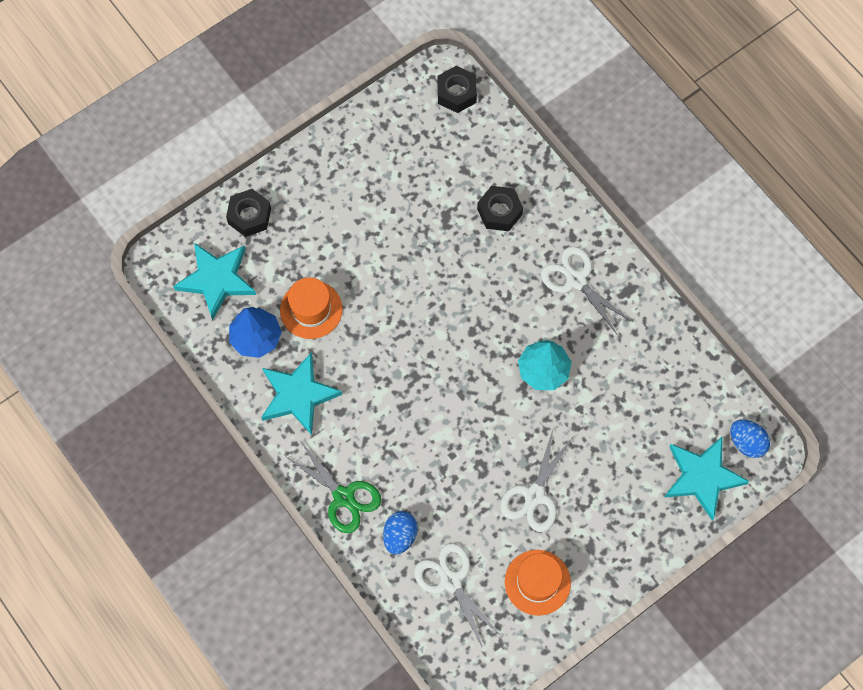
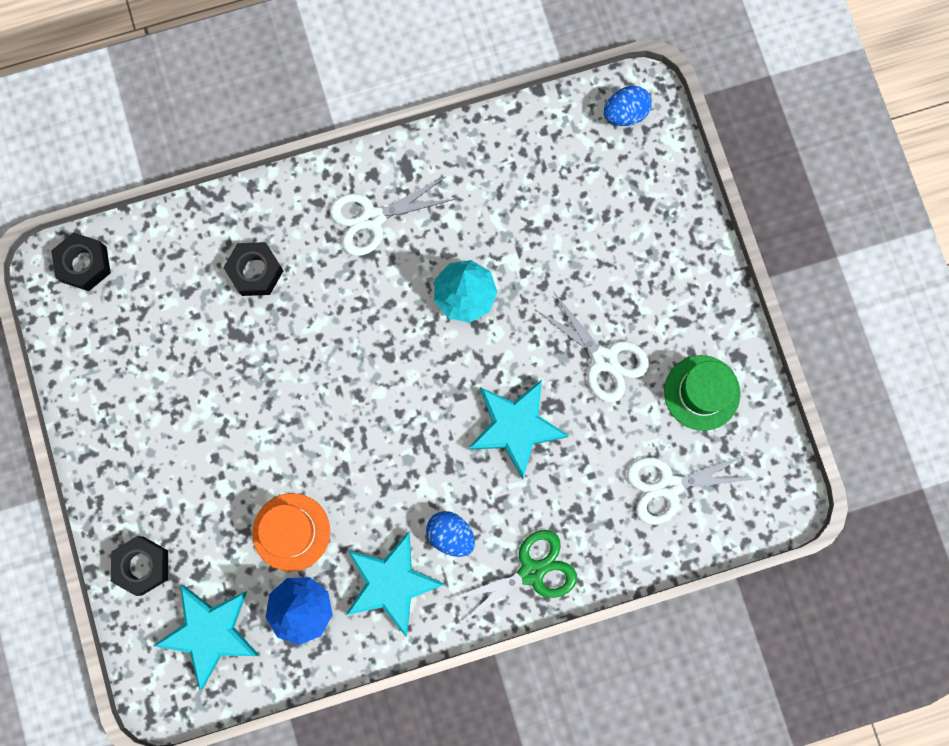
camera: 70 degrees left, 10 degrees up
blue egg [383,511,418,555] -> blue egg moved to [426,511,475,557]
orange hat [505,550,571,616] -> green hat [664,355,740,431]
turquoise star [664,436,750,521] -> turquoise star moved to [468,380,569,479]

